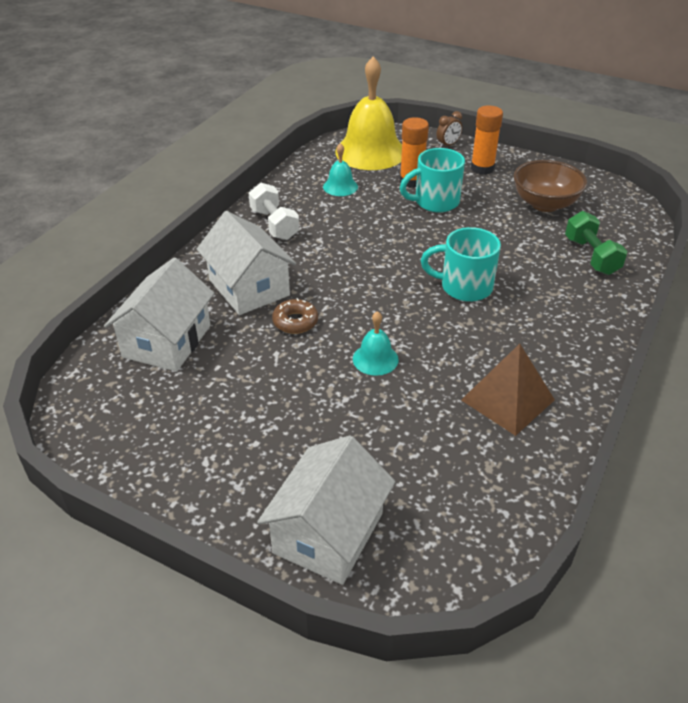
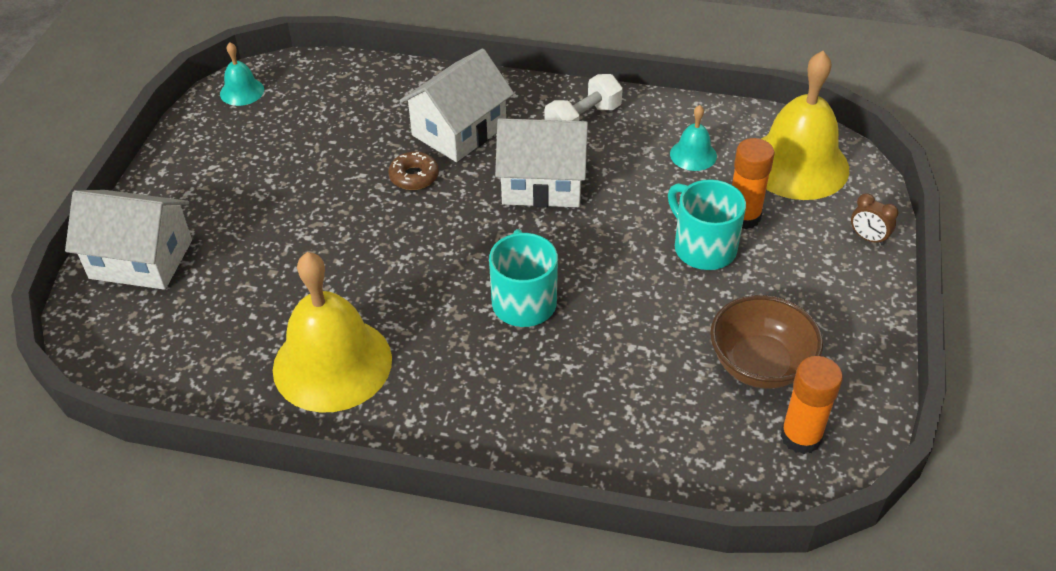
camera: 75 degrees right, 5 degrees up
white house [104,258,214,372] -> white house moved to [495,118,588,207]
turquoise bell [353,311,399,376] -> turquoise bell moved to [220,43,264,106]
brown pyramid [461,344,555,436] -> yellow bell [273,252,392,413]
orange glue stick [471,106,503,175] -> orange glue stick moved to [780,356,843,454]
green dumbbell [565,211,627,275] -> none

